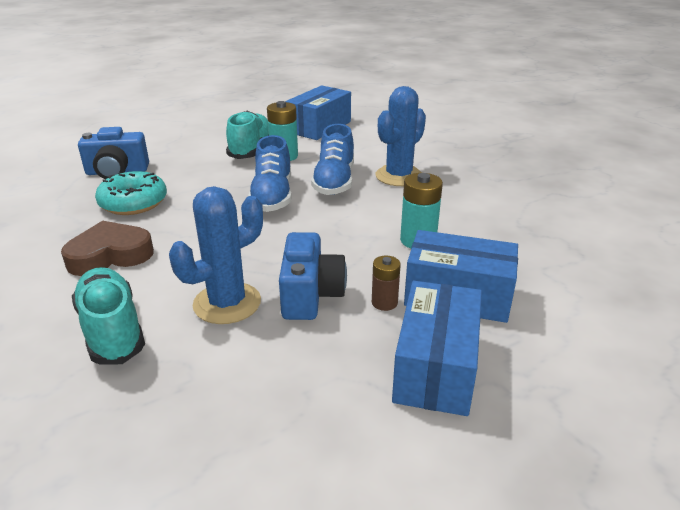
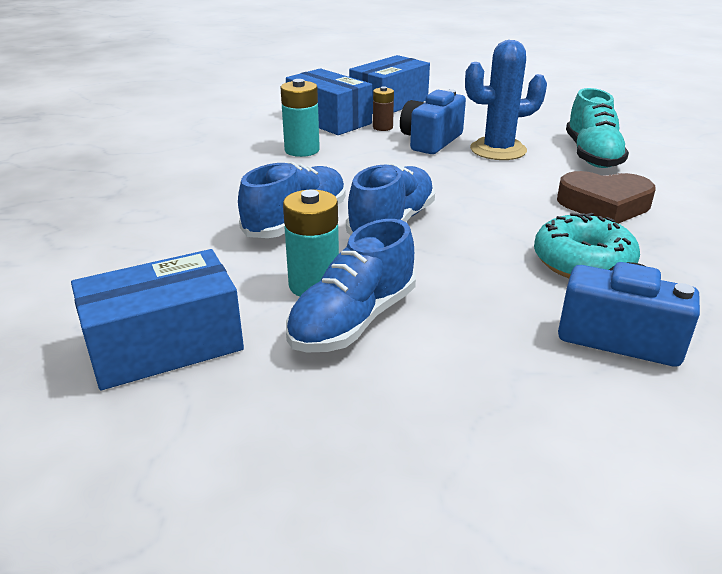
camera: 150 degrees left, 0 degrees up
turquoise shoe [226,111,269,159] -> blue shoe [286,219,416,352]
blue cactus [376,86,426,186] -> none

